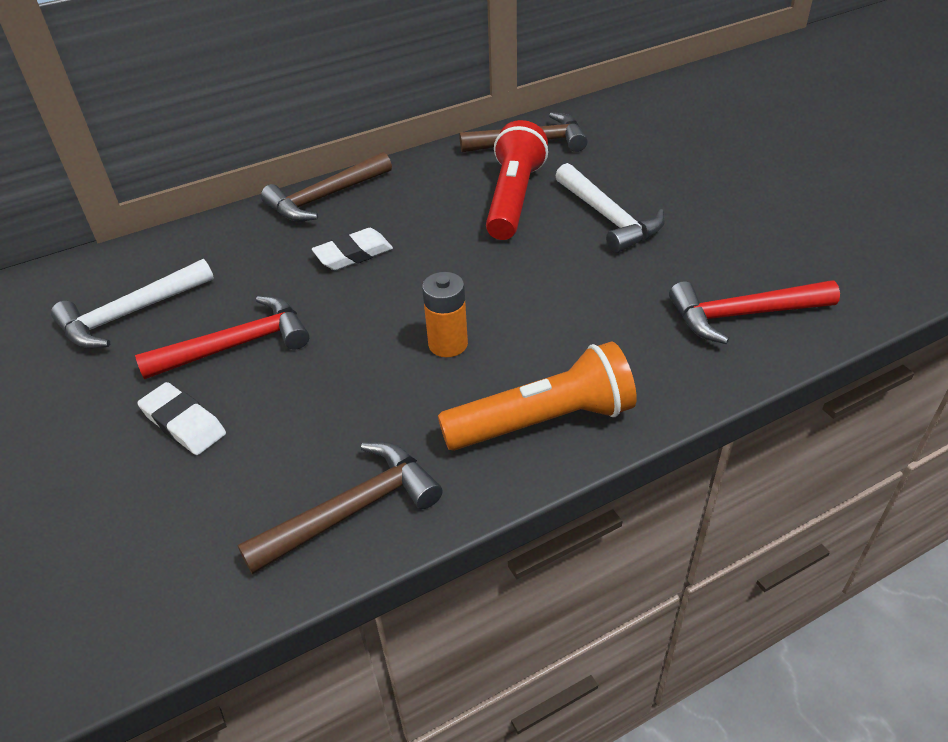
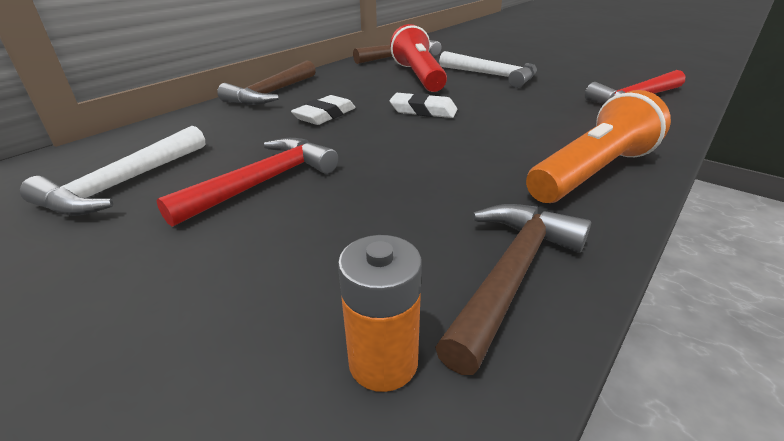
camera: 25 degrees left, 10 degrees down
white eraser [137,382,226,455] -> white eraser moved to [390,93,457,118]
orange battery [422,272,468,357] -> orange battery moved to [338,235,422,392]

